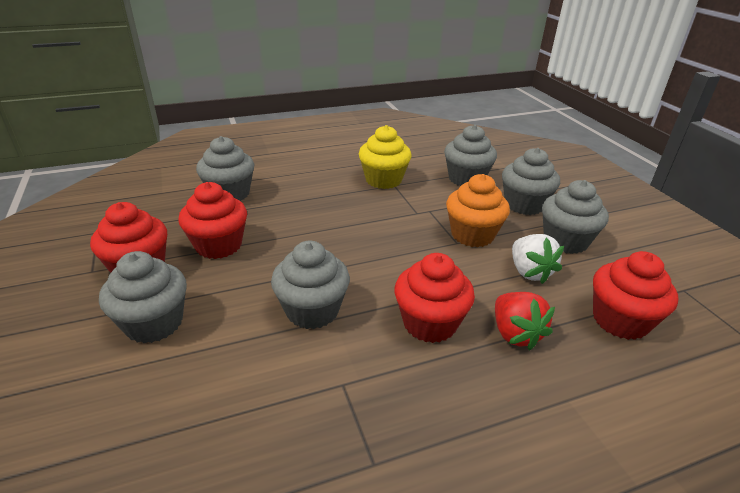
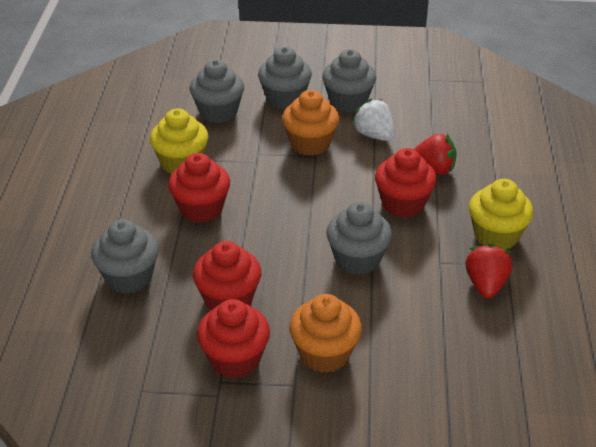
camera: 65 degrees left, 5 degrees up
grey cupcake [99,251,187,343] -> orange cupcake [289,294,362,373]
white strawberry [512,234,564,284] -> white strawberry turned 135 degrees counterclockwise [352,98,395,141]
red cupcake [593,251,678,340] -> red cupcake moved to [168,153,230,223]
none -> red strawberry [465,243,513,298]
none -> yellow cupcake [469,179,533,249]

